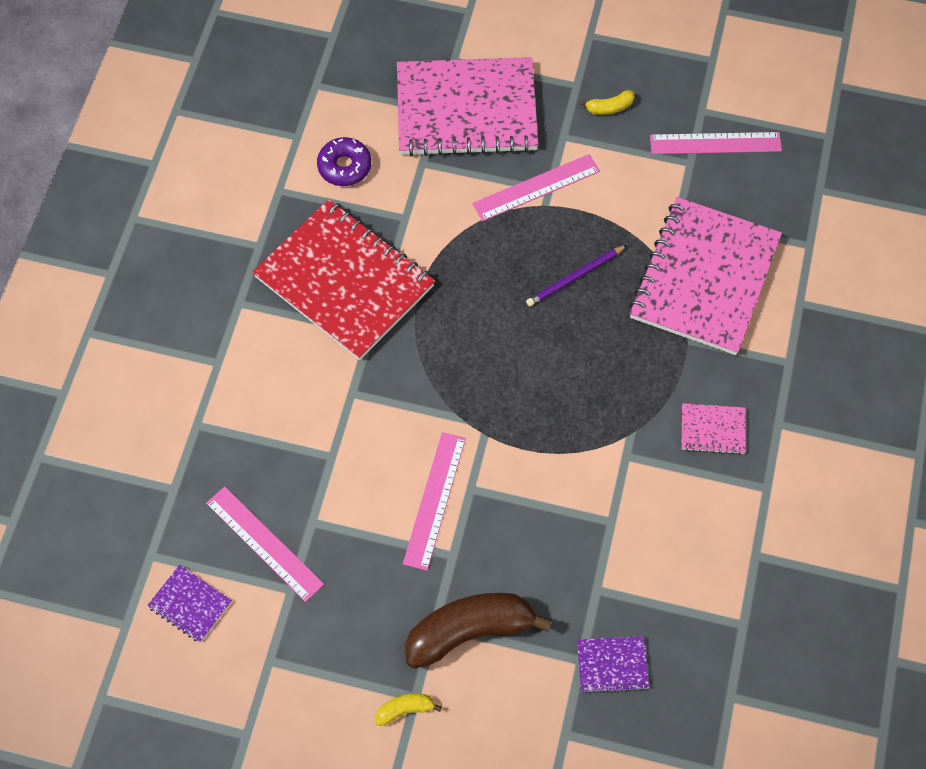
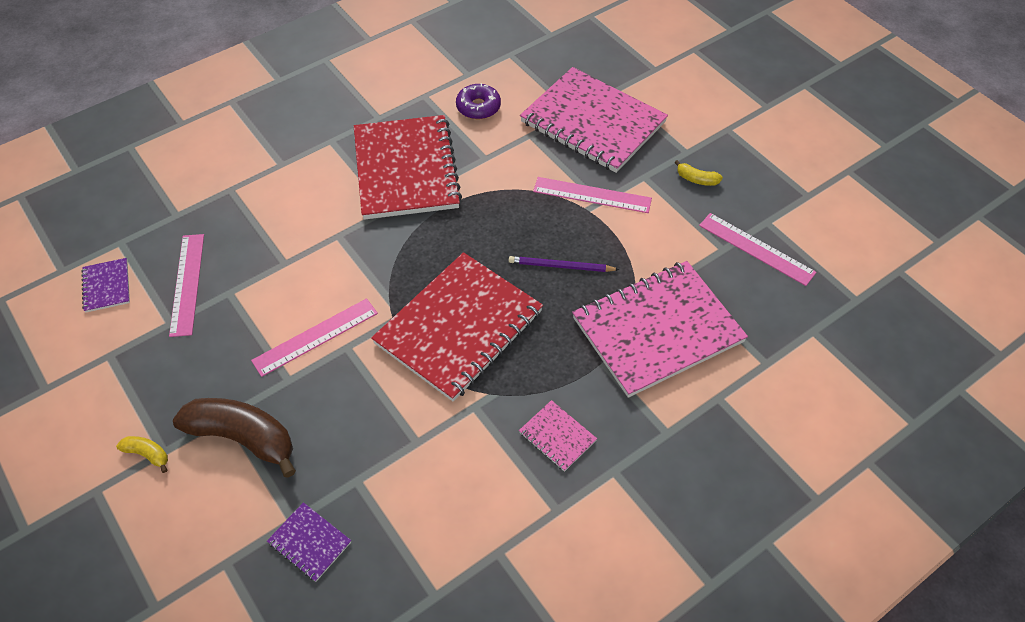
camera: 40 degrees right, 10 degrees down
none -> red notebook [371,252,543,401]

